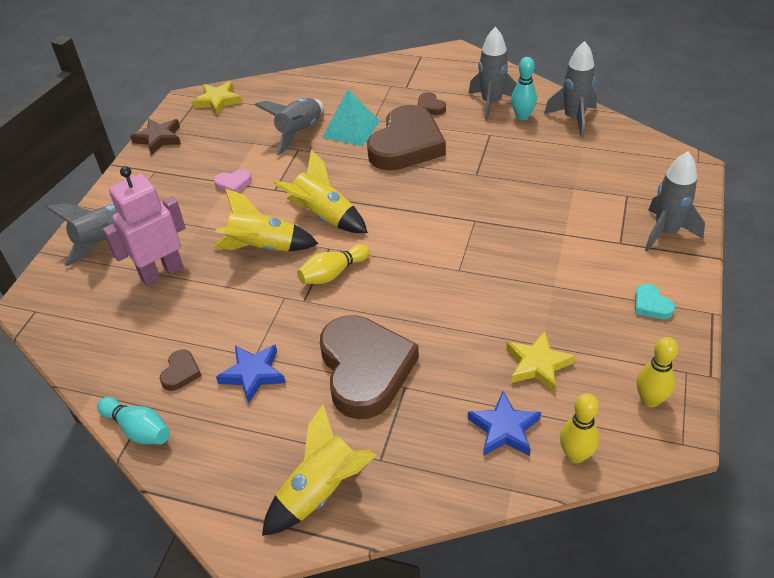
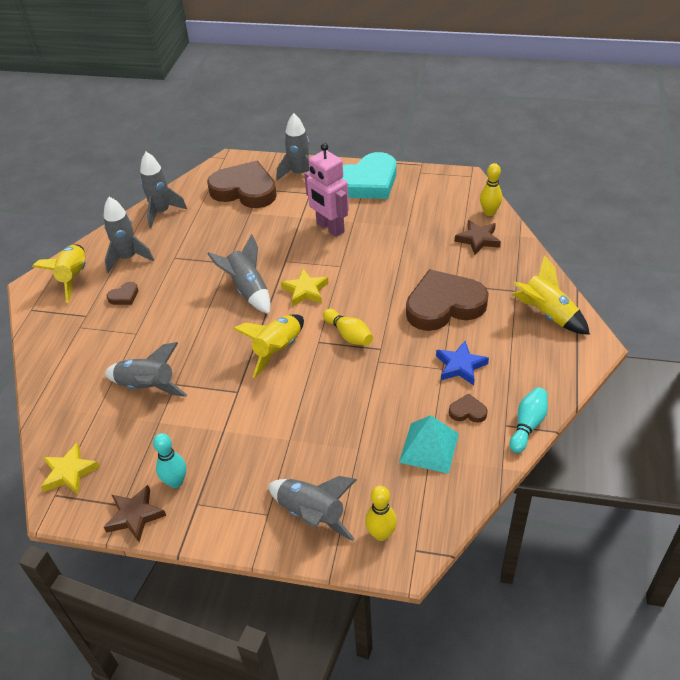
camera: 95 degrees left, 0 degrees up
pink robot [103,166,186,286] -> pink robot moved to [304,143,349,237]
yellow rocket [213,188,318,251] -> yellow rocket moved to [32,245,86,303]
pink heart [214,169,252,193] -> none
turquoise pyramid [323,89,380,146] -> turquoise pyramid moved to [399,415,459,474]
brown heart [367,105,446,171] -> brown heart moved to [207,161,277,208]
blue star [468,391,541,456] -> brown star [455,220,501,255]
yellow star [506,331,575,392] -> yellow star moved to [281,269,329,306]
turquoise bowling pin [511,57,537,121] -> turquoise bowling pin moved to [153,433,186,488]
turquoise heart [635,284,675,319] -> turquoise heart [342,152,396,199], size x2.50
yellow bowling pin [637,337,678,408] -> yellow bowling pin moved to [365,486,397,541]
none -> grey rocket [207,234,271,314]

